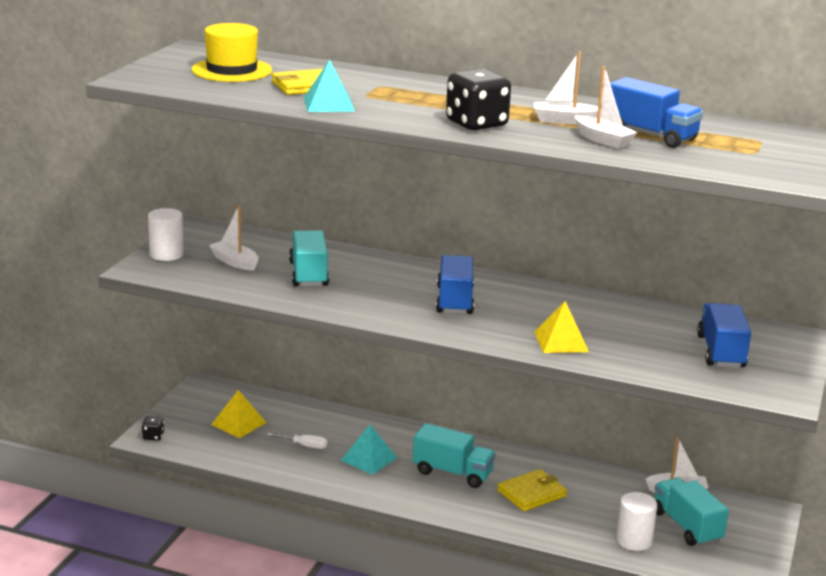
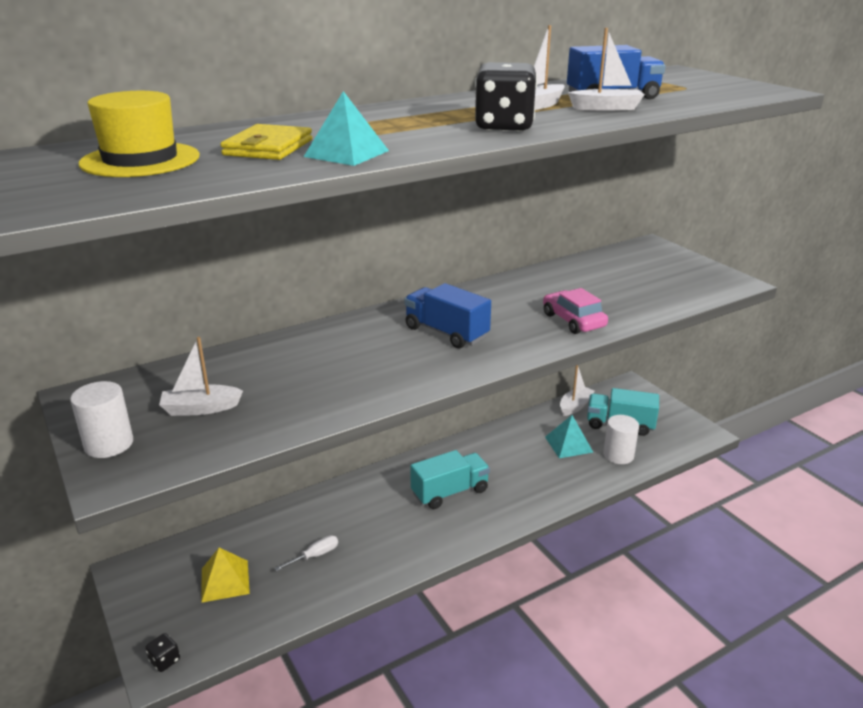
camera: 50 degrees left, 5 degrees up
turquoise truck [289,230,329,286] -> none
turquoise pyramid [340,425,397,475] -> turquoise pyramid moved to [545,415,594,458]
yellow wallet [497,469,567,511] -> none
yellow pyramid [534,301,589,353] -> pink car [543,288,608,334]
blue truck [697,303,751,368] -> none

